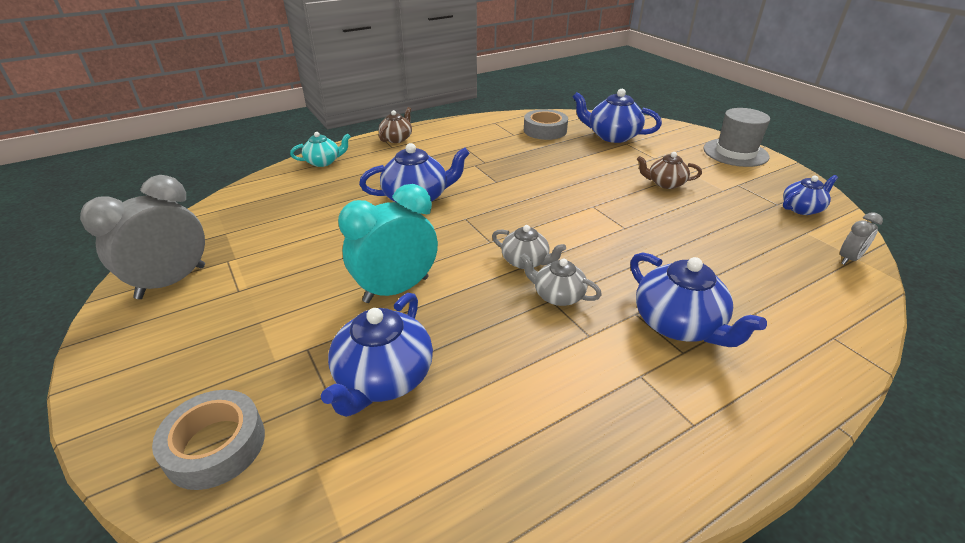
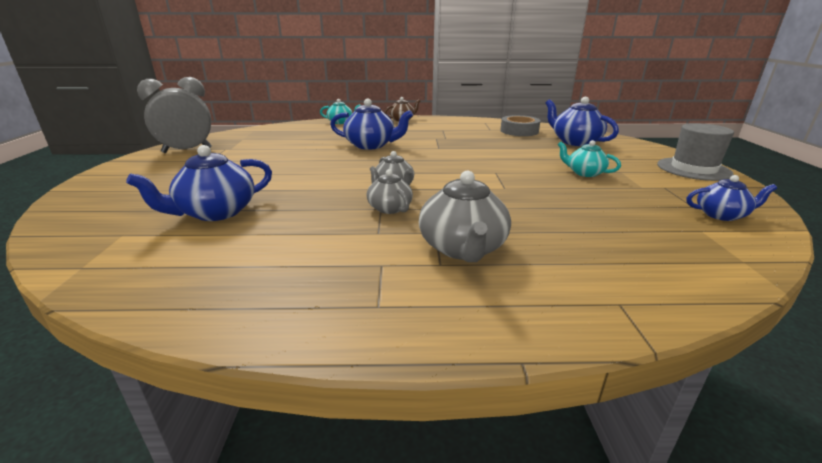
camera: 30 degrees right, 10 degrees down
grey tape [152,390,265,490] -> none
turquoise clock [338,184,438,303] -> none
blue teapot [630,252,767,347] -> grey teapot [419,171,511,262]
brown teapot [637,152,702,189] -> turquoise teapot [558,140,621,177]
grey clock [840,212,883,265] -> none

